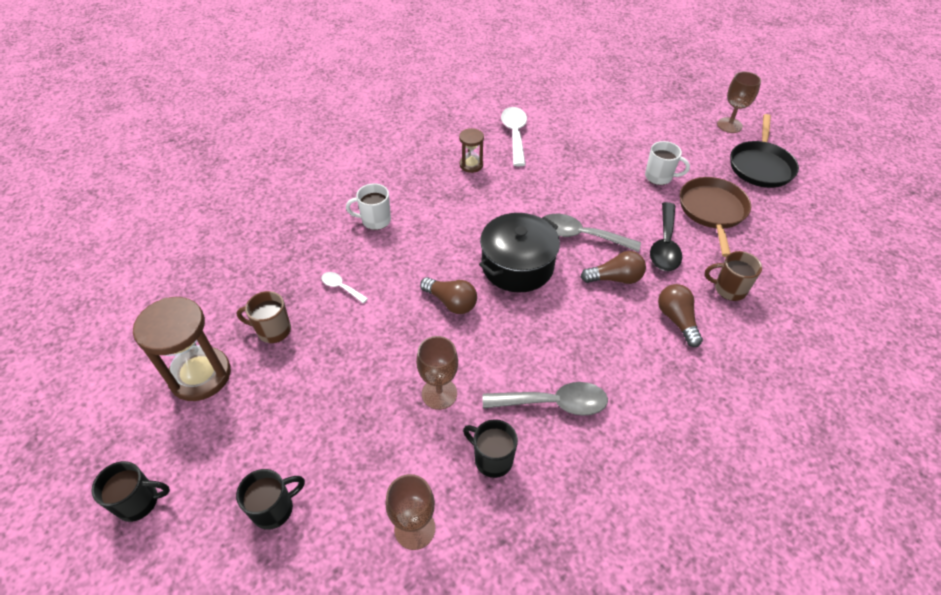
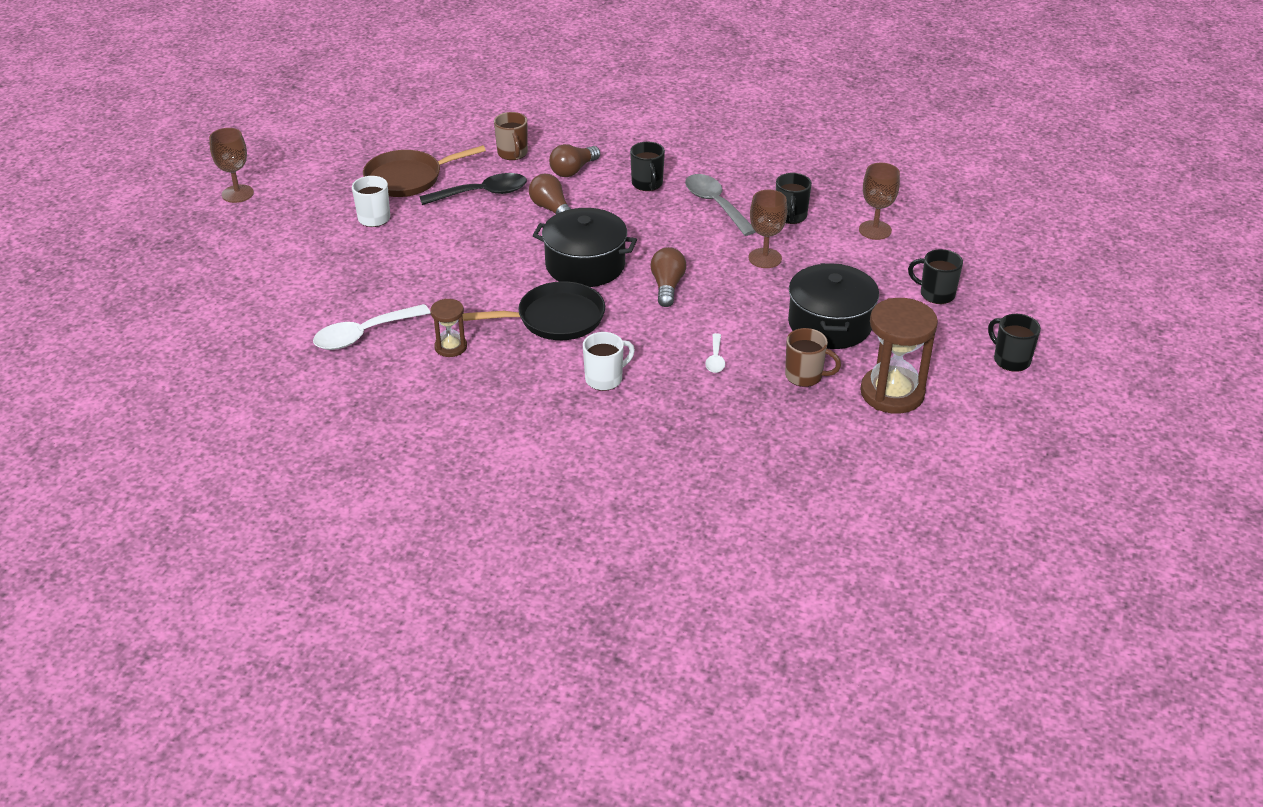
camera: 120 degrees left, 10 degrees down
brown mug [236,291,291,343] -> brown mug turned 45 degrees counterclockwise [785,328,841,387]
white mug [346,183,391,230] -> white mug turned 90 degrees counterclockwise [583,332,635,391]
grey spoon [544,214,641,252] -> none
black pan [730,114,799,188] -> black pan moved to [463,281,605,340]
none -> black mug [630,142,665,191]
none -> black pot [788,263,879,349]

